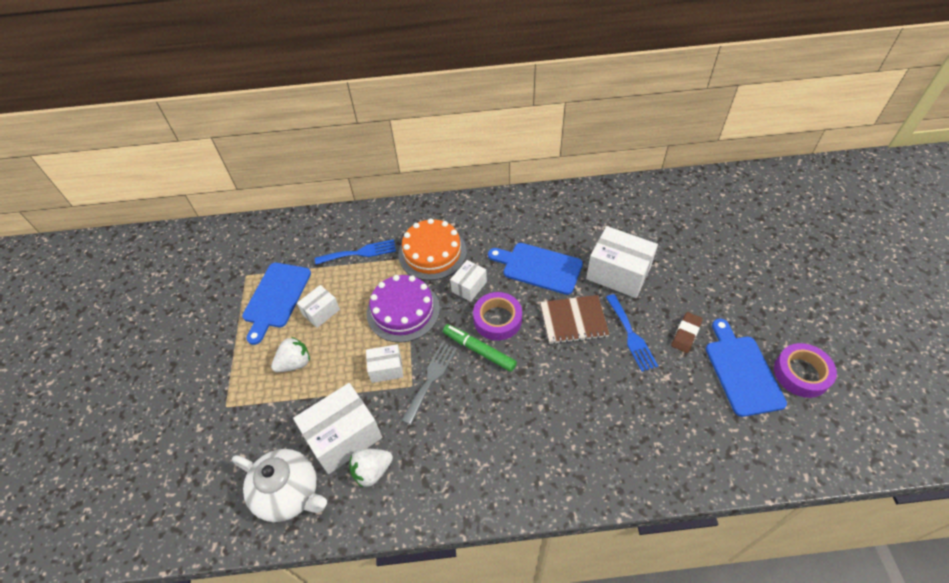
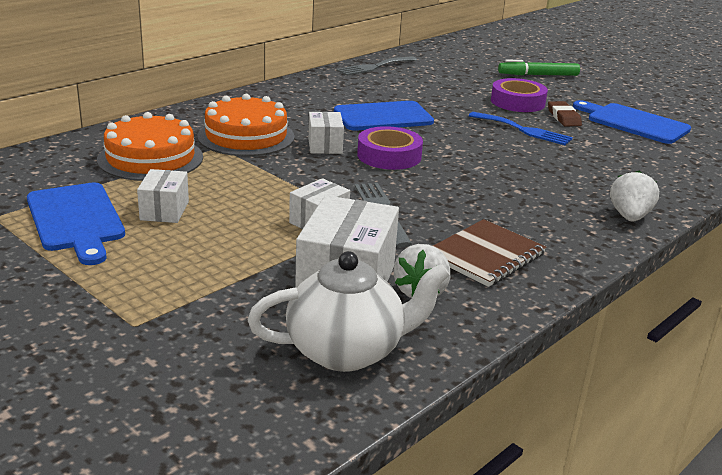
camera: 45 degrees left, 25 degrees down
white strawberry [271,337,310,372] -> white strawberry moved to [610,170,659,222]
blue fork [315,239,396,265] -> orange cake [97,112,203,181]
purple cake [367,275,440,343] -> none
green marker [443,324,517,372] -> green marker moved to [498,60,580,76]
brown notebook [540,295,610,344] -> brown notebook moved to [433,219,546,287]
white box [586,226,658,298] -> none
purple tape [774,343,837,398] -> purple tape moved to [491,78,548,112]
none -> grey fork [337,56,417,76]

